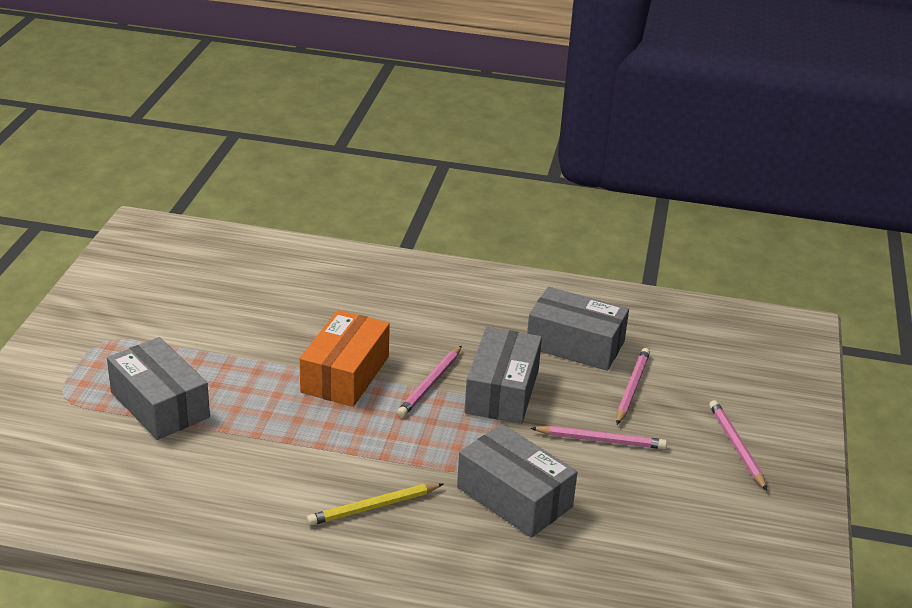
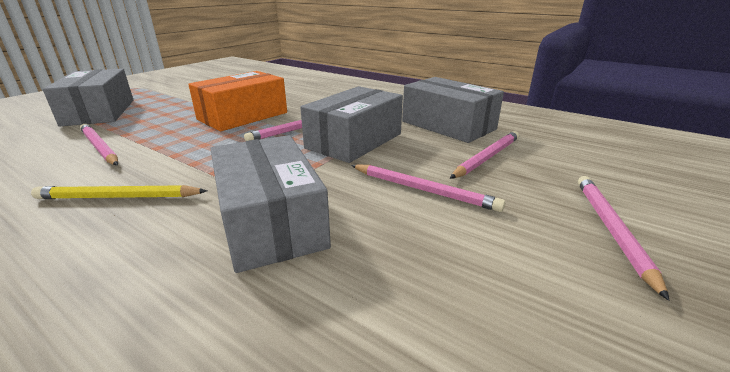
camera: 25 degrees right, 5 degrees down
none -> pink pencil [80,124,118,165]

